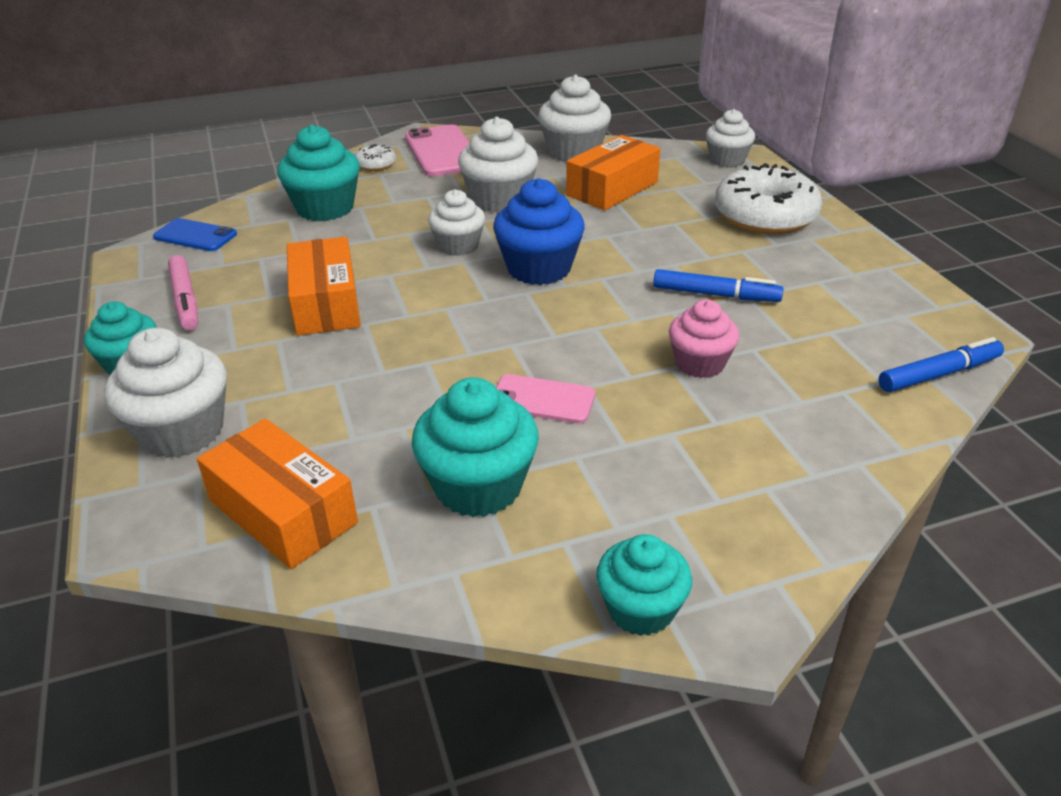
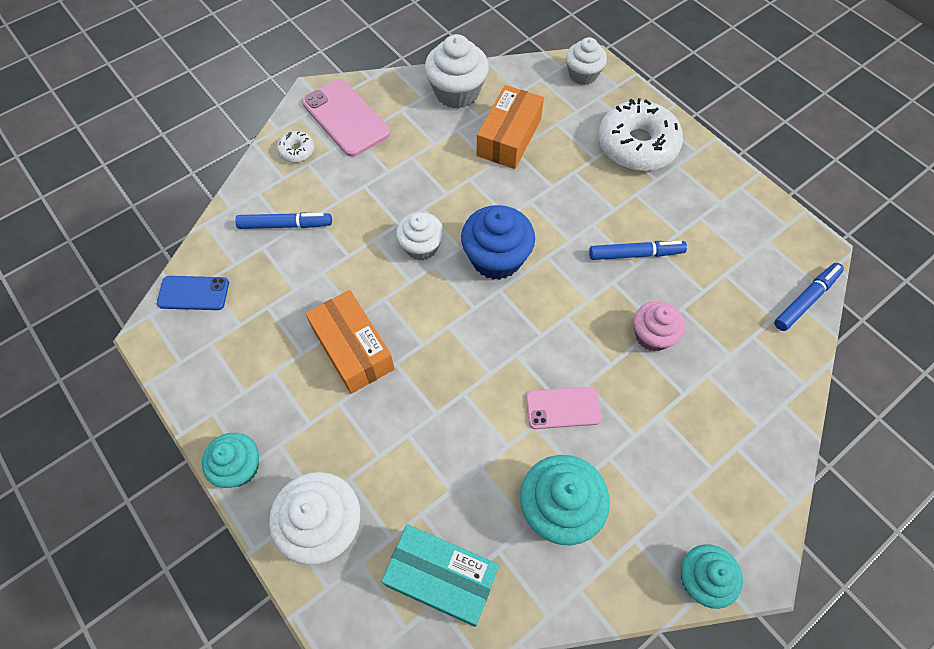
camera: 20 degrees left, 25 degrees up
pink marker [168,255,198,330] -> none
orange box [197,419,358,569] -> turquoise box [381,524,499,627]
turquoise cupcake [277,125,360,221] -> blue marker [235,212,332,229]
white cupcake [458,117,538,212] -> none

